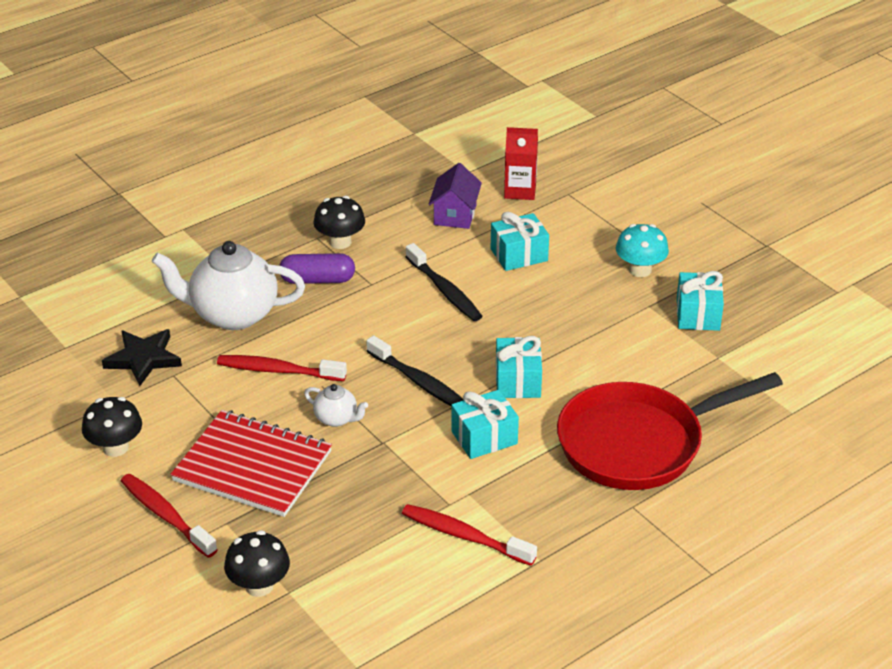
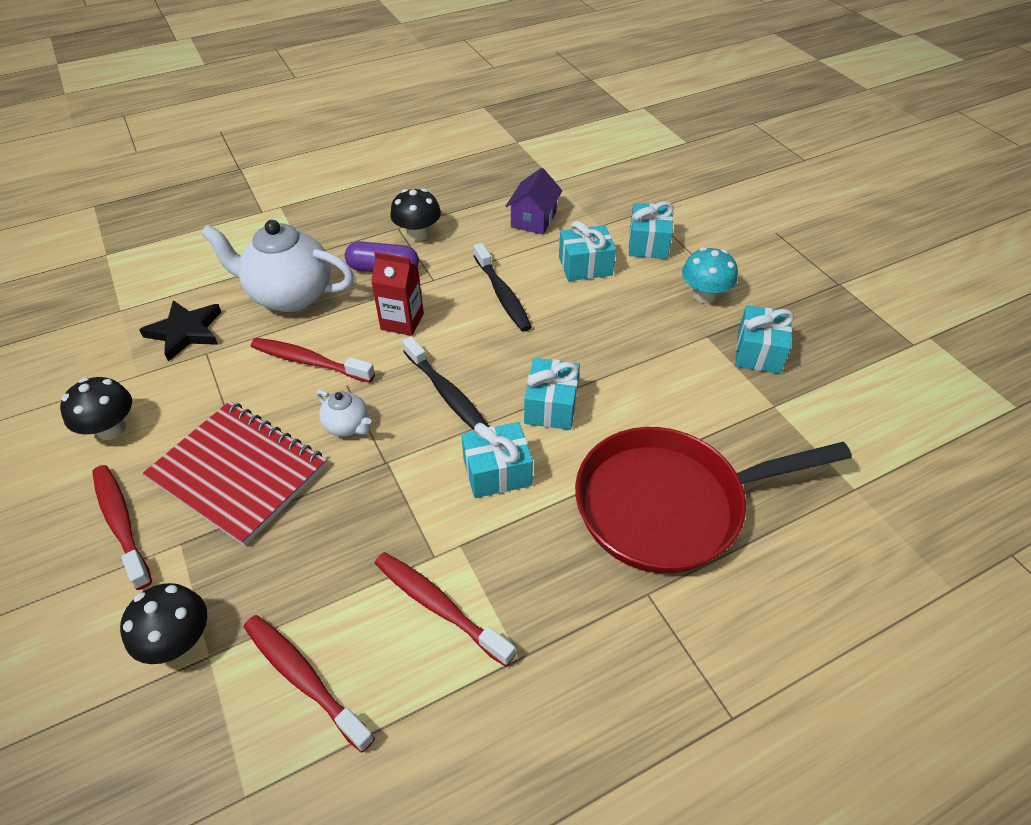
camera: 10 degrees right, 10 degrees up
red carton [504,127,538,200] -> red carton moved to [371,252,424,336]
none -> red toothbrush [244,615,375,753]
none -> turquoise gift [629,201,674,259]

